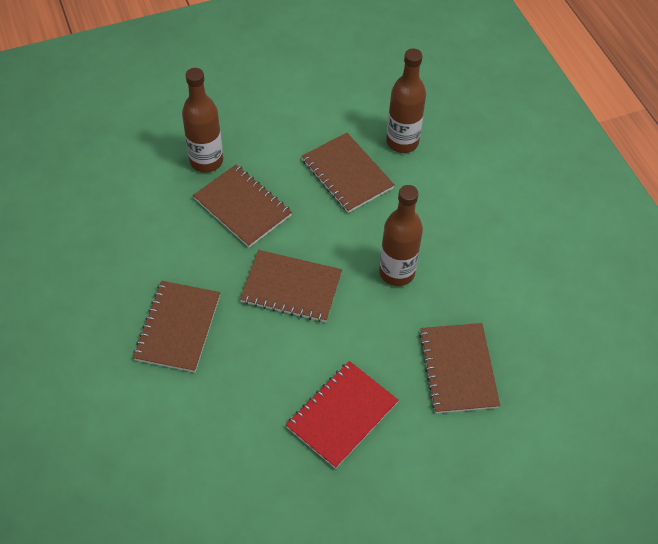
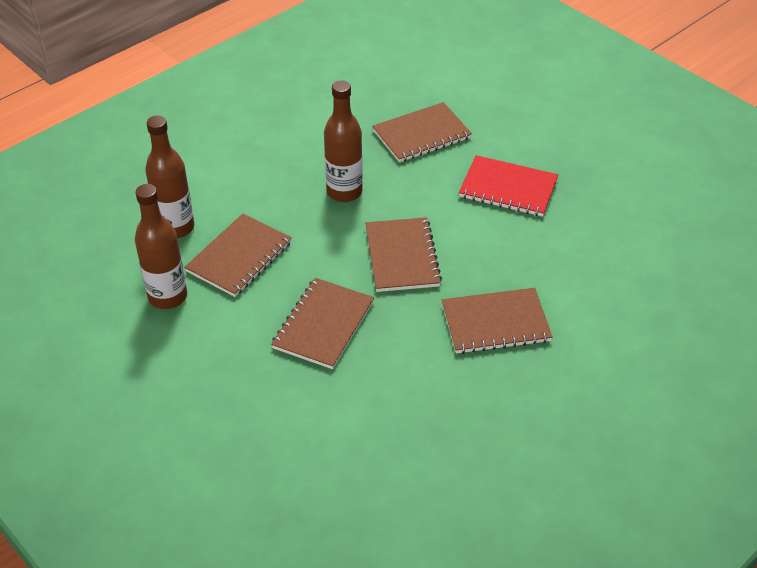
camera: 110 degrees left, 10 degrees down
brown bottle [182,68,223,173] -> brown bottle moved to [135,184,187,309]

